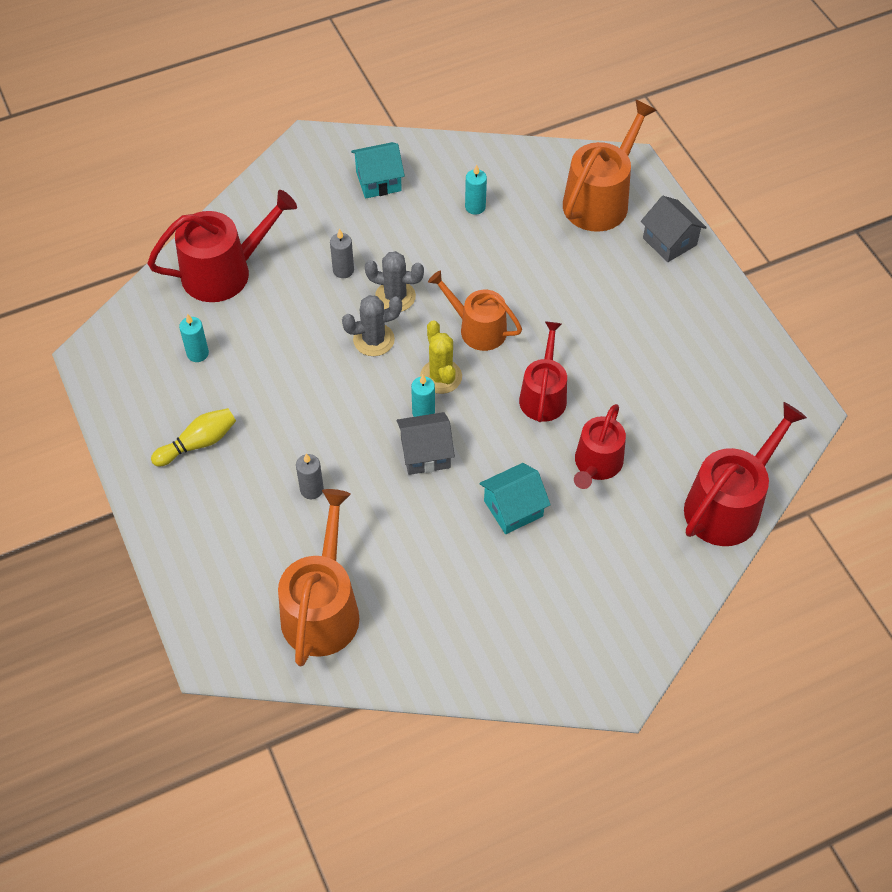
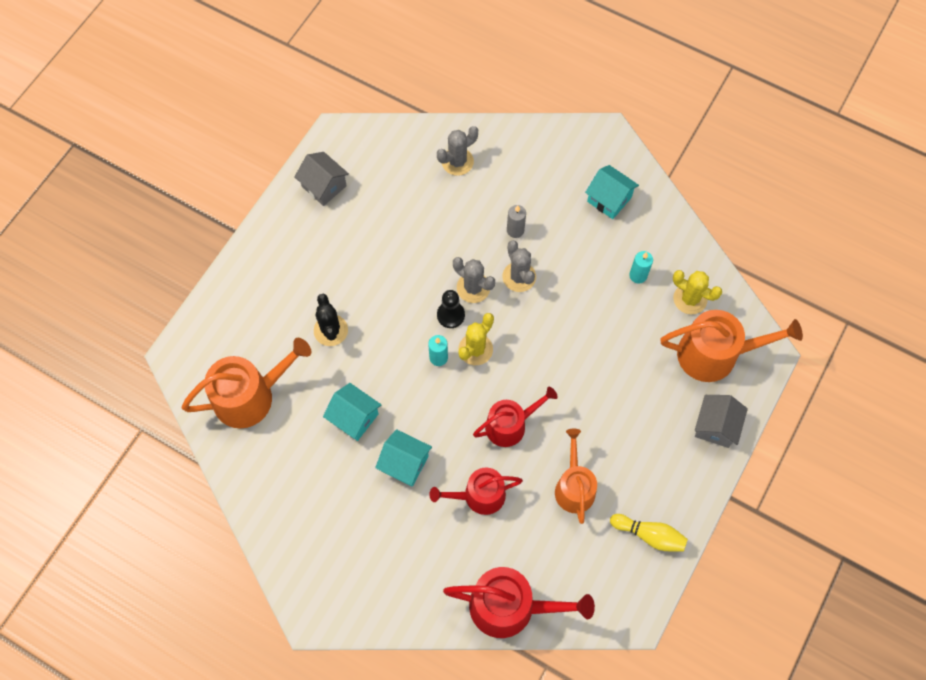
camera: 55 degrees right, 10 degrees up
red watering can [147,190,297,302] -> grey cactus [437,126,478,176]
yellow bowling pin [151,408,236,467] -> yellow bowling pin moved to [610,514,688,552]
turquoise candle [179,314,209,362] -> none
grey candle [296,453,324,499] -> black cactus [314,294,348,346]
grey house [397,412,455,475] -> grey house moved to [294,152,349,206]
orange watering can [428,271,522,351] -> orange watering can moved to [555,429,597,524]
none -> turquoise house [323,383,381,441]
none -> black pawn [437,290,465,328]
none -> yellow cactus [673,270,722,314]

